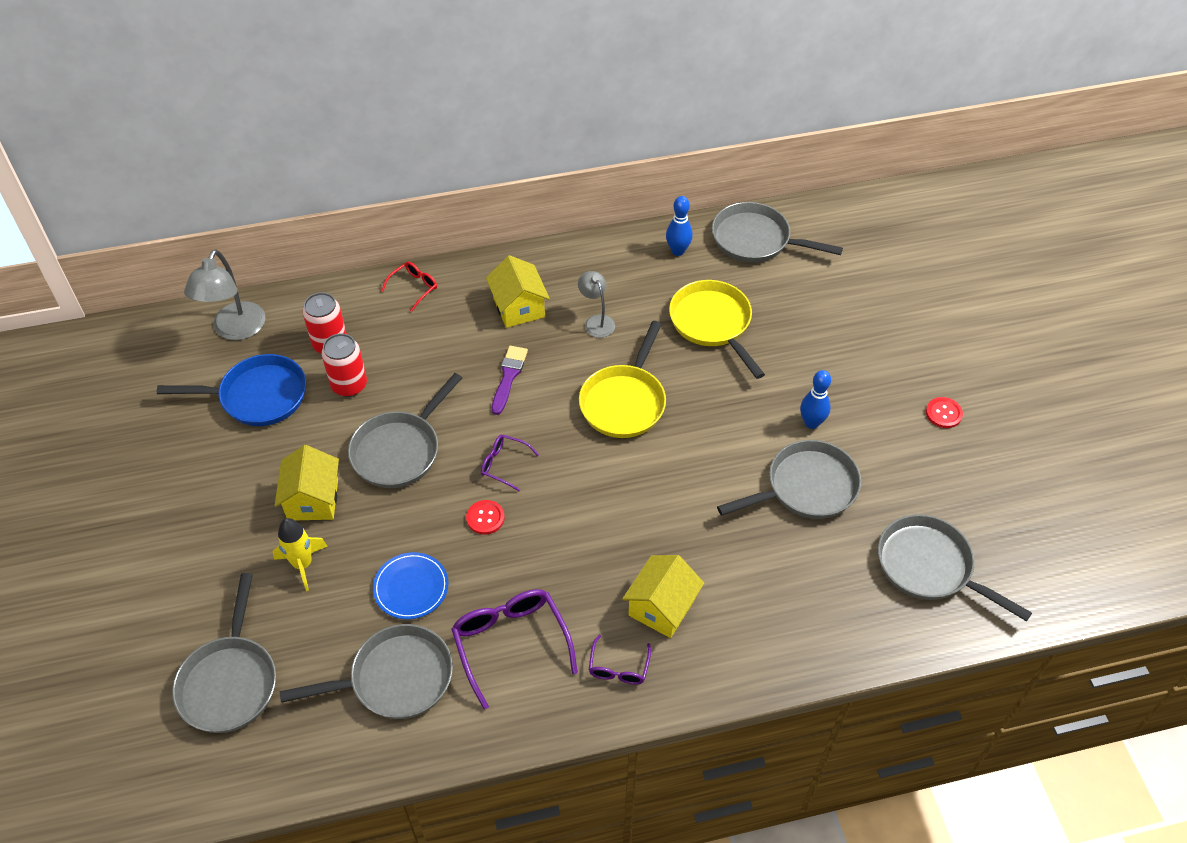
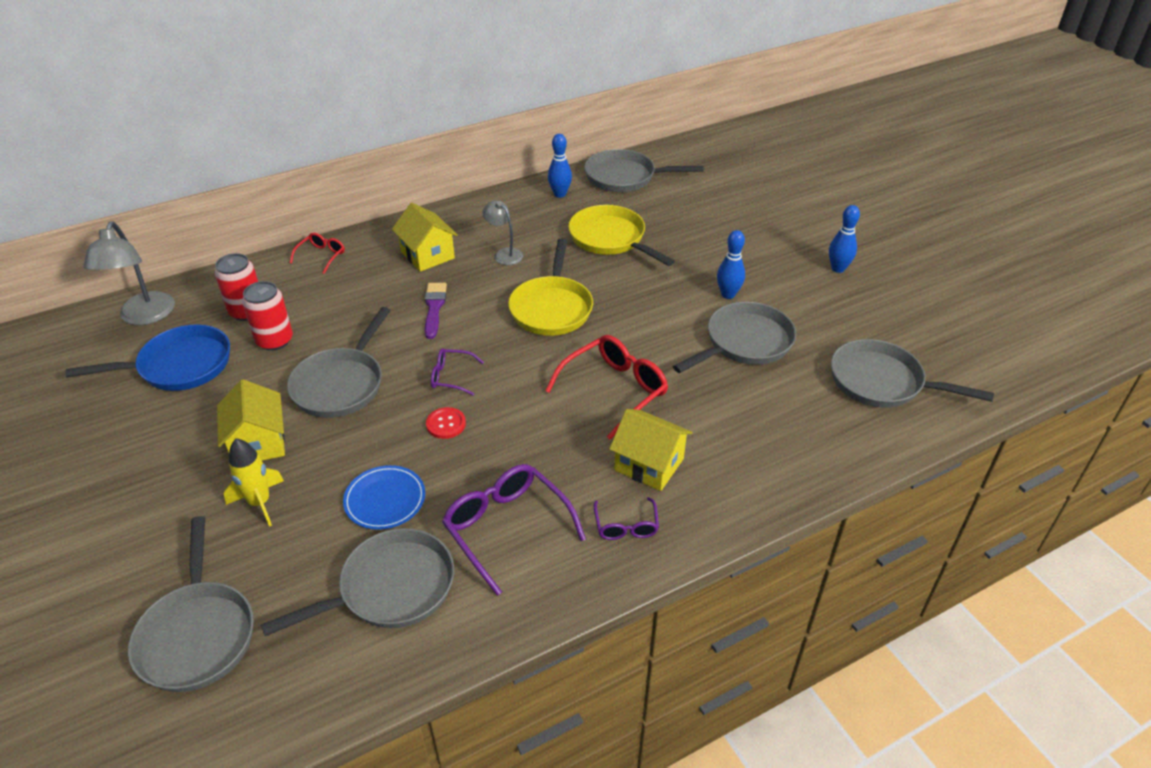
camera: 15 degrees left, 10 degrees down
yellow house [622,555,704,638] -> yellow house turned 75 degrees counterclockwise [609,409,693,491]
red button [926,397,963,428] -> blue bowling pin [829,205,860,273]
none -> red glasses [545,335,668,440]

